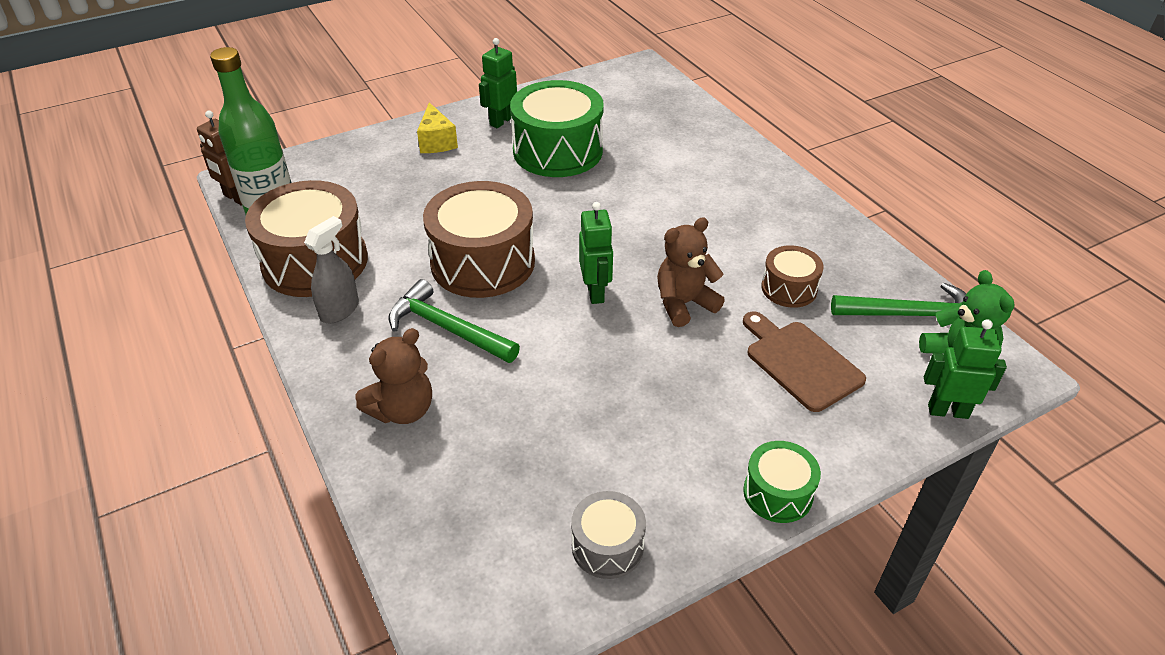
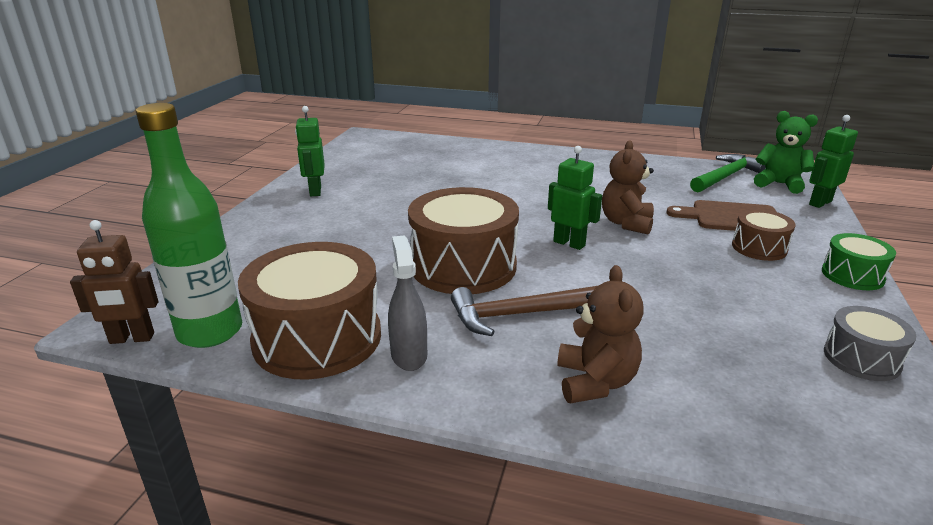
camera: 45 degrees left, 15 degrees down
green hammer [389,279,520,363] -> brown hammer [451,286,597,336]
yellow cheese [417,102,458,153] -> none
green drum [510,80,604,177] -> none
brown drum [761,245,824,308] -> brown drum moved to [732,209,796,261]

